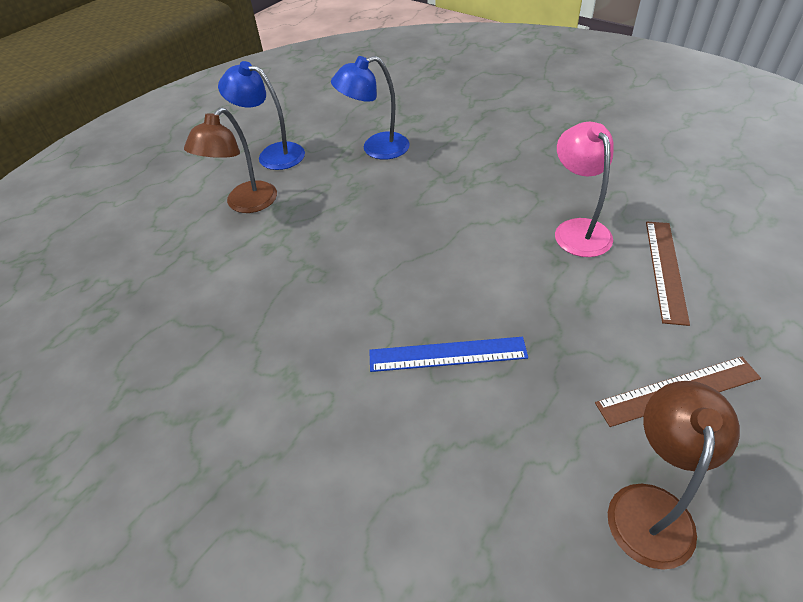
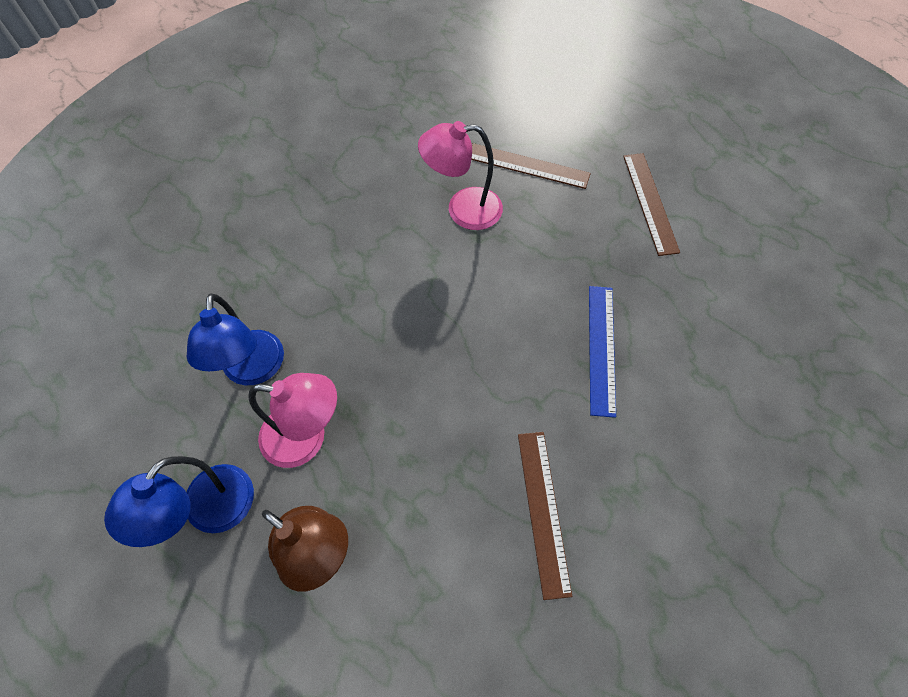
camera: 85 degrees left, 15 degrees up
brown lamp [608,381,740,570] -> none
none -> pink lamp [248,373,337,468]
none -> brown ruler [518,432,572,600]

